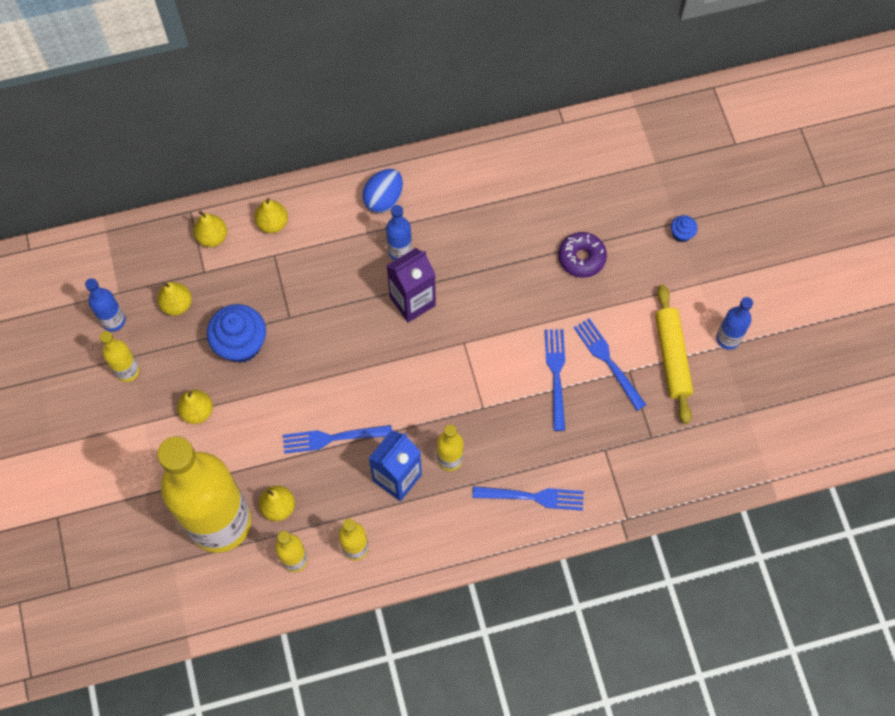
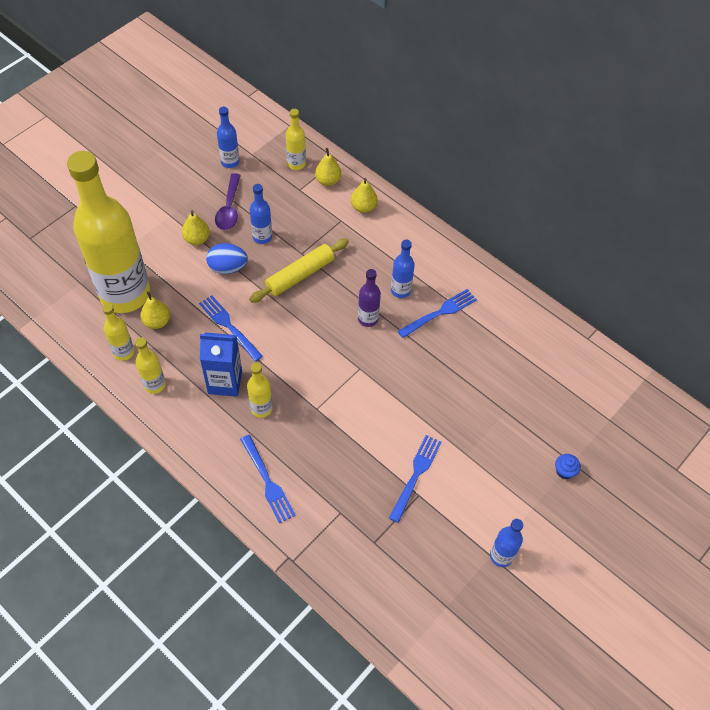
camera: 55 degrees right, 10 degrees down
yellow bottle [100,331,140,382] -> yellow bottle moved to [286,109,306,170]
yellow pear [157,282,192,316] -> none
blue cupcake [207,304,266,363] -> blue bottle [250,184,272,244]
blue egg [362,169,403,213] -> blue egg moved to [206,243,248,274]
purple carton [387,248,436,323] -> purple bottle [358,269,381,327]
blue fork [545,329,565,431] -> blue fork moved to [398,289,477,338]
purple donut [558,232,607,278] -> none
yellow rolling pin [655,285,693,424] -> yellow rolling pin moved to [249,238,349,303]
none -> purple spoon [215,173,241,230]

